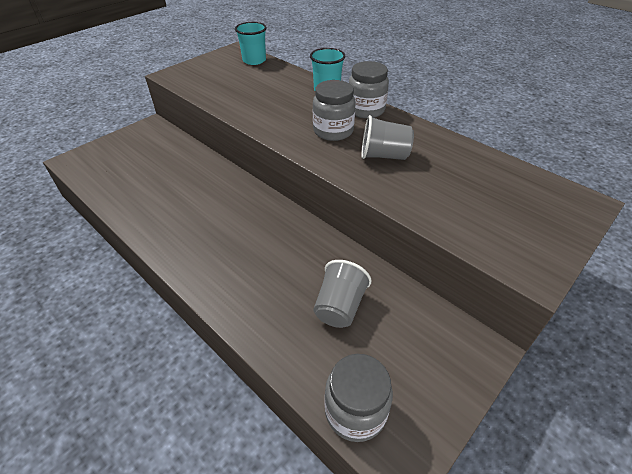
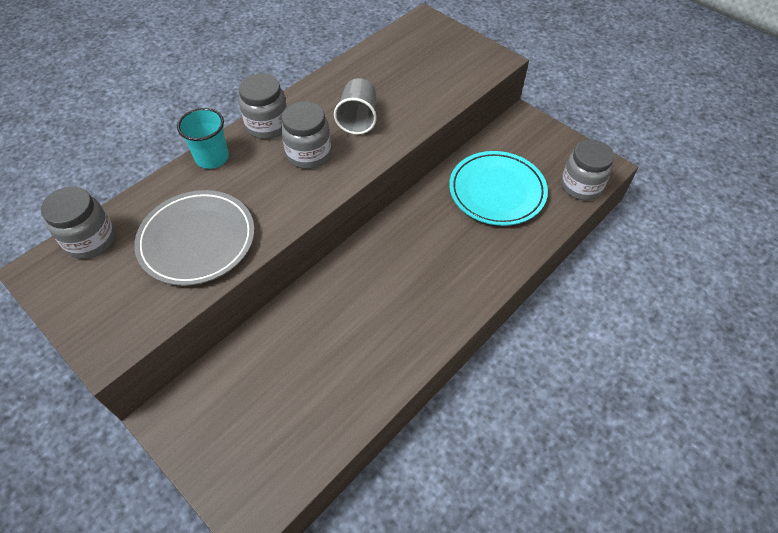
camera: 90 degrees left, 10 degrees up
turquoise cup [235,22,267,65] -> grey jar [41,186,115,259]
grey cup [313,260,372,328] -> turquoise plate [449,151,548,226]
none -> grey plate [134,190,255,286]

